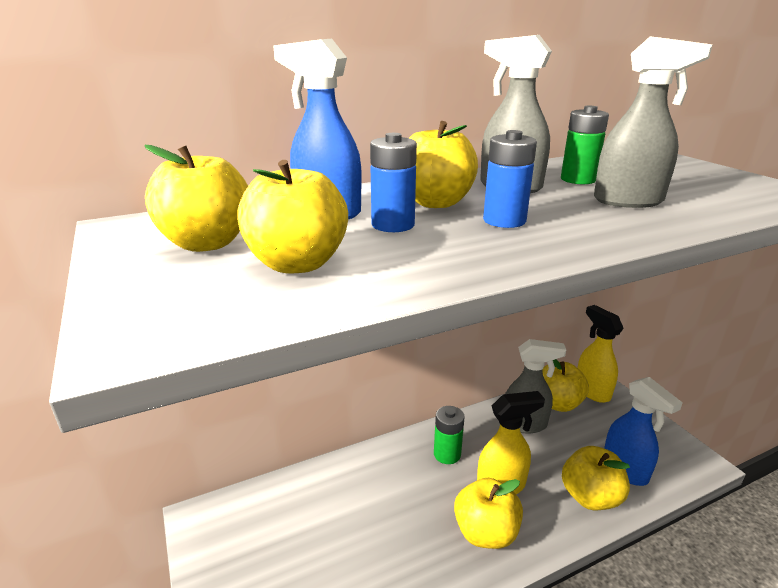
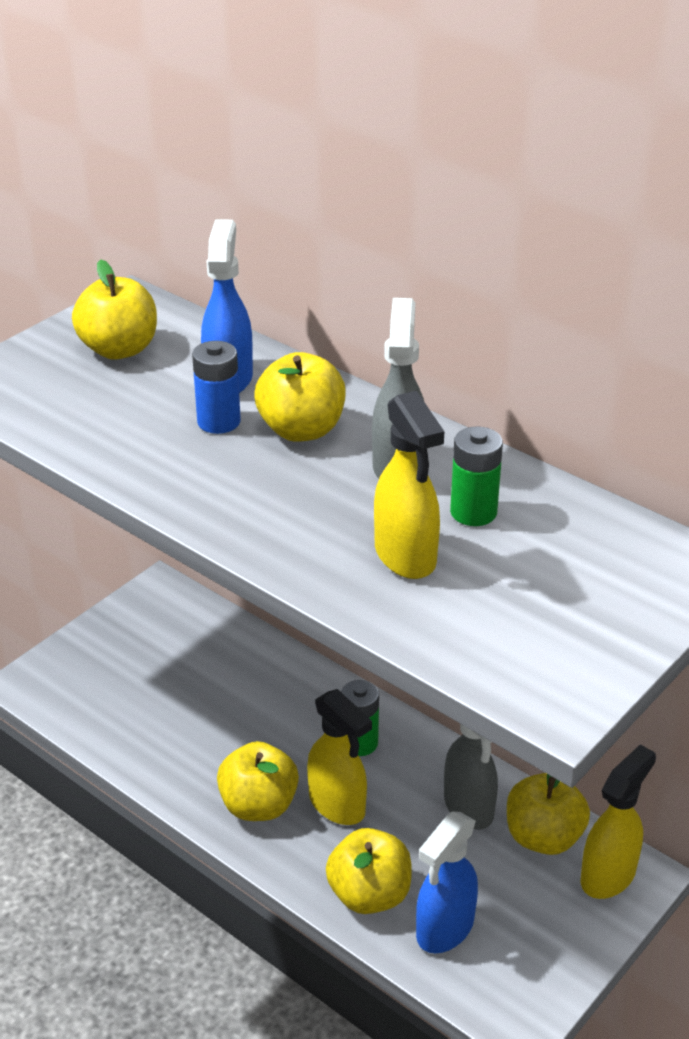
camera: 65 degrees right, 10 degrees up
yellow apple [237,160,348,273] -> none
blue battery [483,130,537,228] -> none
grey spray bottle [594,36,713,208] -> yellow spray bottle [374,391,444,579]

